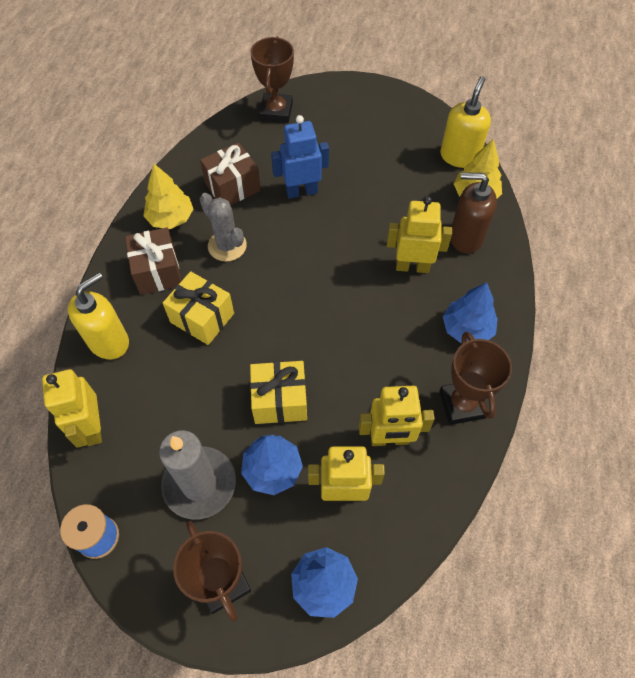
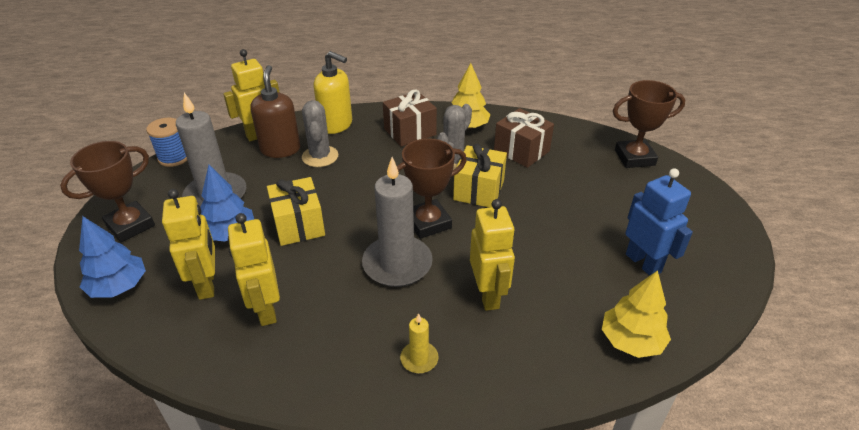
camera: 75 degrees right, 20 degrees down
yellow gift [163,271,234,345] -> yellow gift moved to [453,144,507,208]
blue robot [271,115,329,199] -> blue robot moved to [625,168,693,276]
brown trophy [439,331,512,425] -> brown trophy moved to [397,138,467,239]
yellow soap dispenser [440,76,491,168] -> none
blue tree [443,282,498,343] -> yellow candle [400,313,439,373]
brown soap dispenser [451,172,497,253] -> brown soap dispenser moved to [251,65,300,158]
none -> grey cactus [302,100,338,167]
none -> grey candle [362,157,433,287]

